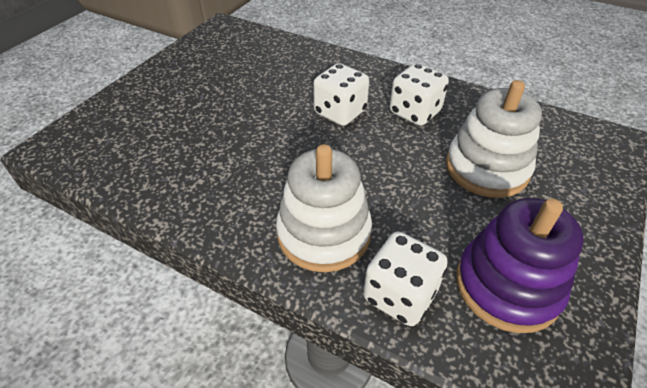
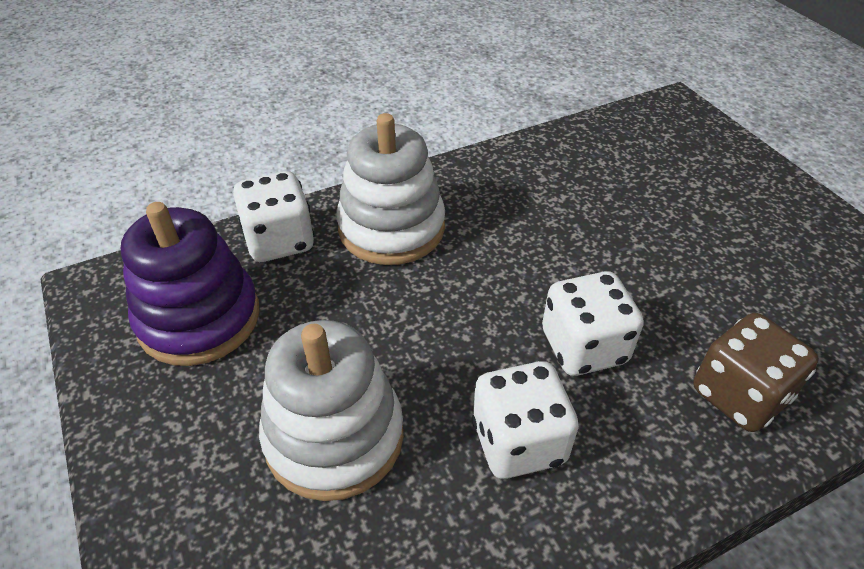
camera: 125 degrees right, 0 degrees up
none -> brown dice [693,313,819,432]

